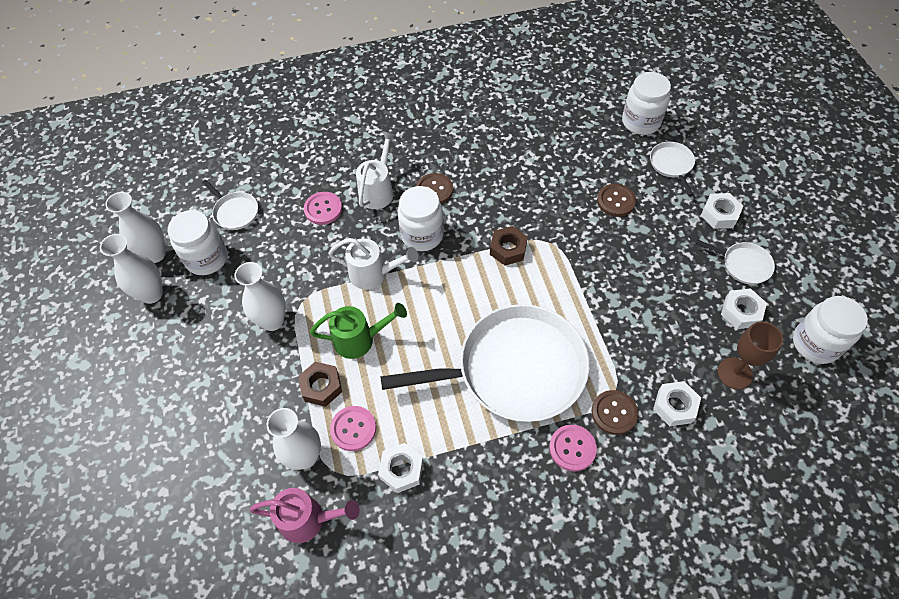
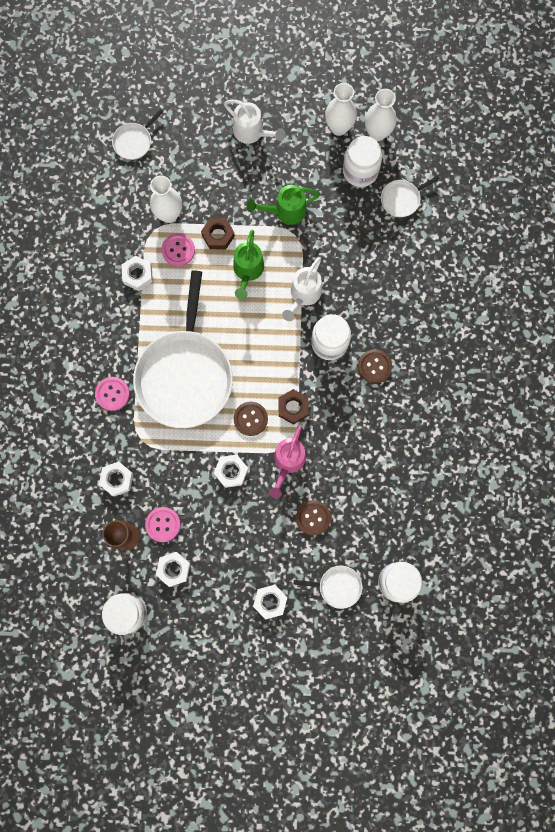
camera: 105 degrees right, 20 degrees up
white vase [234,262,286,331] -> green watering can [247,185,320,225]
pink watering can [250,488,360,543] -> pink watering can moved to [269,425,306,498]
pink button [304,192,342,225] -> pink button moved to [145,507,181,542]
white watering can [356,131,396,209] -> white watering can moved to [224,100,285,144]
brown button [592,390,638,435] -> brown button moved to [234,402,268,436]
white pan [696,240,775,284] -> white pan moved to [112,109,163,160]
none -> white nut [214,455,248,488]

